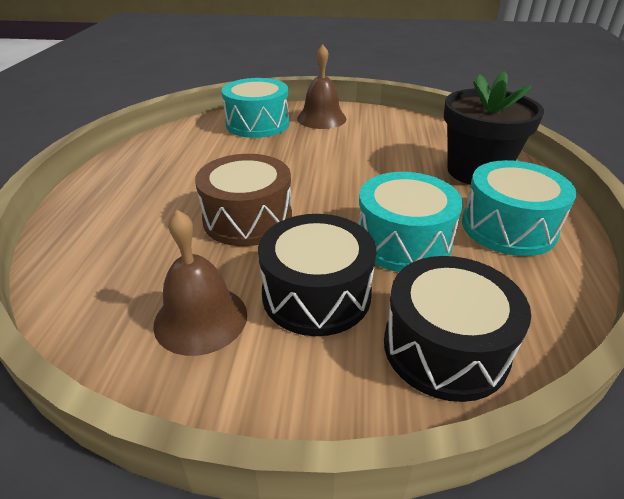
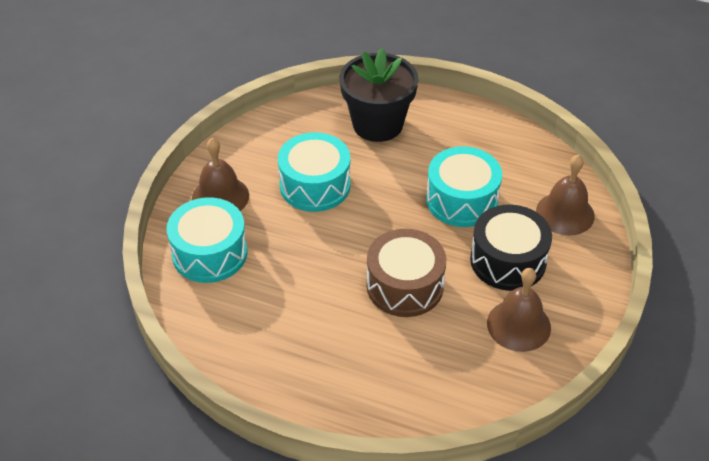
camera: 75 degrees left, 10 degrees up
black drum [384,256,531,402] -> brown bell [536,154,595,236]
turquoise drum [462,160,576,256] -> turquoise drum moved to [278,132,351,212]

